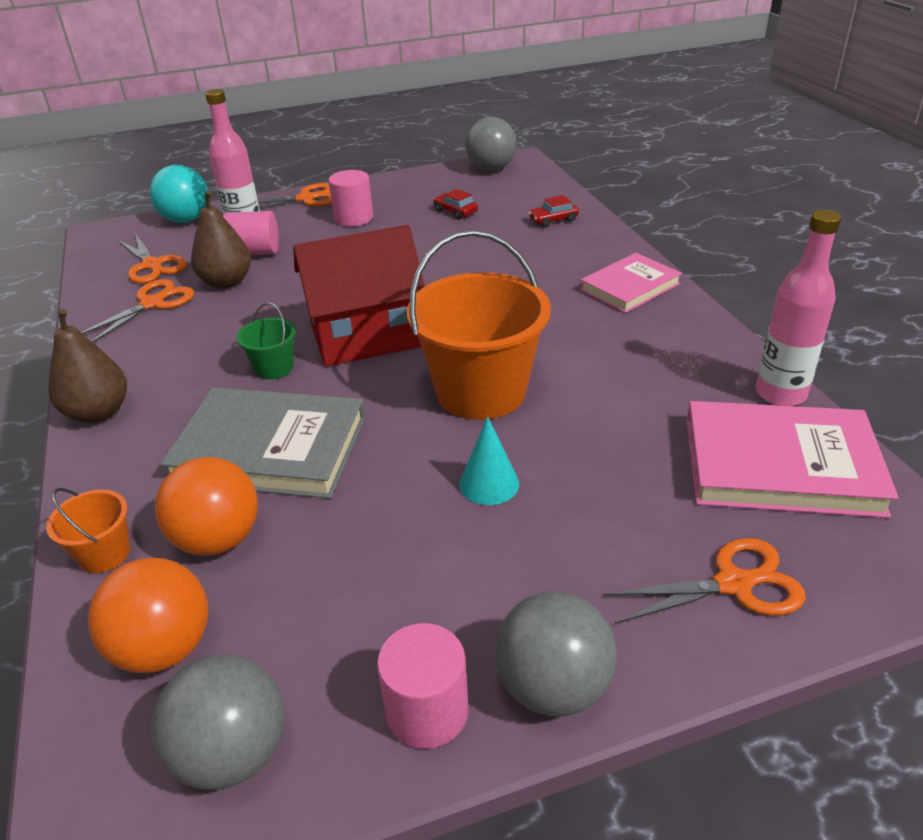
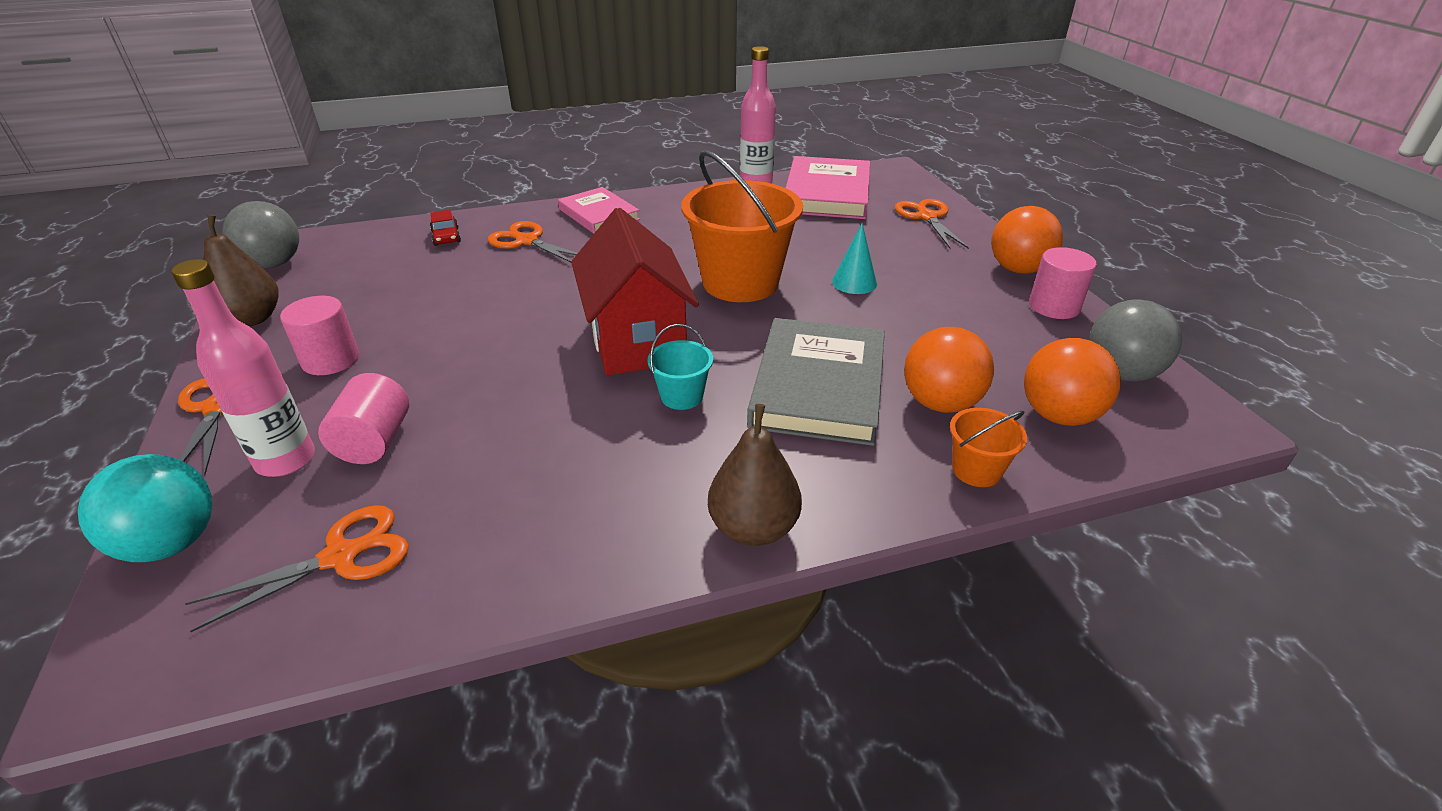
camera: 90 degrees left, 0 degrees up
orange scissors [81,279,194,343] -> orange scissors moved to [488,221,578,262]
brown pear [191,190,251,289] -> brown pear moved to [203,215,279,327]
green bucket [236,302,296,380] -> turquoise bucket [647,324,713,410]
red car [433,189,478,219] -> none
grey ball [495,591,617,717] -> orange ball [991,206,1063,274]

